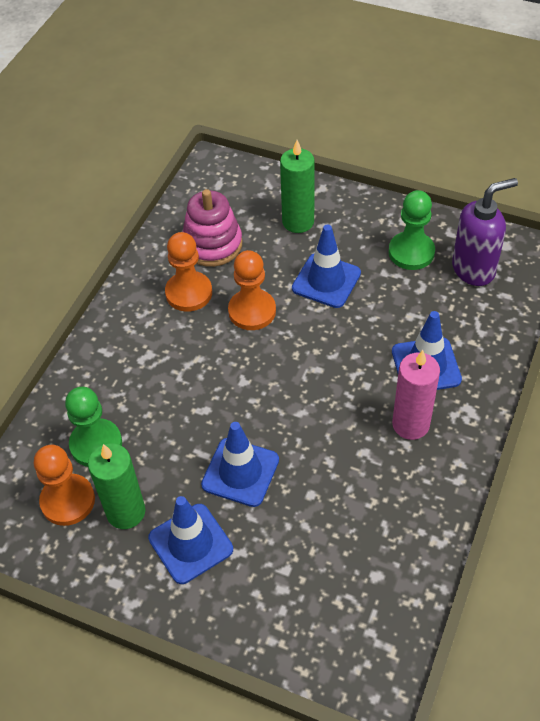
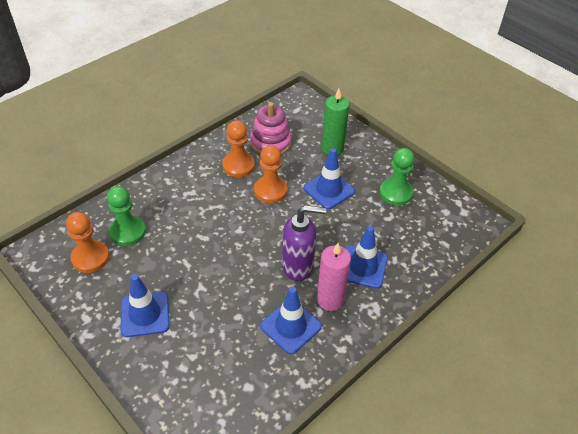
camera: 20 degrees right, 5 degrees down
green candle [88,443,145,529] -> none
blue traffic cone [201,422,279,507] -> blue traffic cone moved to [260,287,322,354]
purple soap dispenser [452,178,518,286] -> purple soap dispenser moved to [282,205,326,281]

